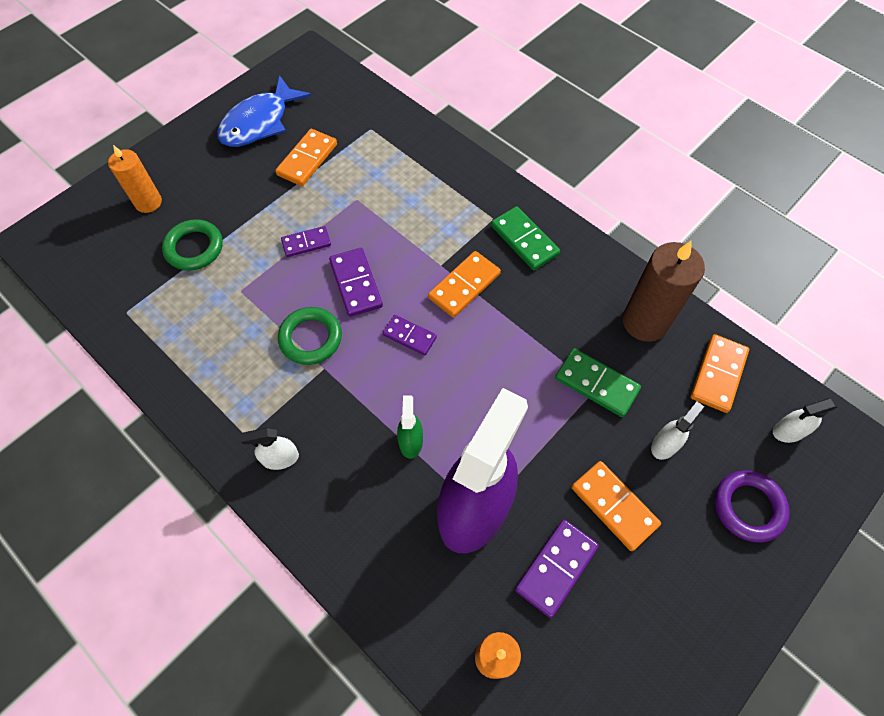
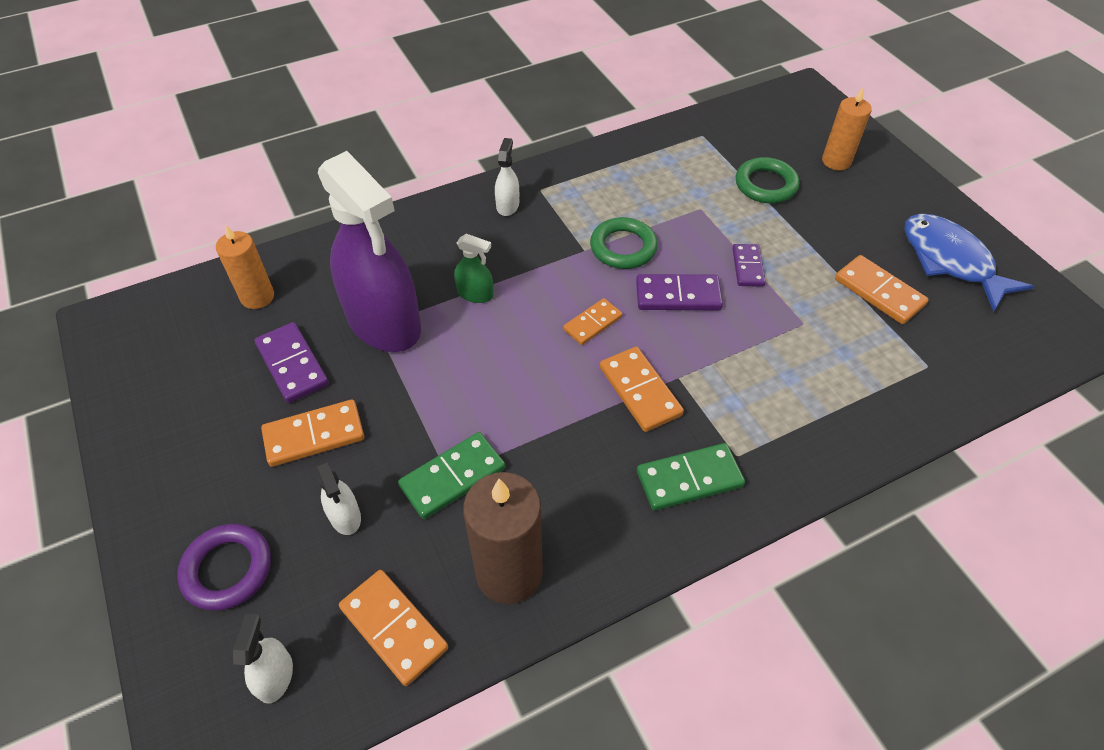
camera: 110 degrees right, 10 degrees down
purple domino [383,315,437,355] -> orange domino [563,298,622,345]

